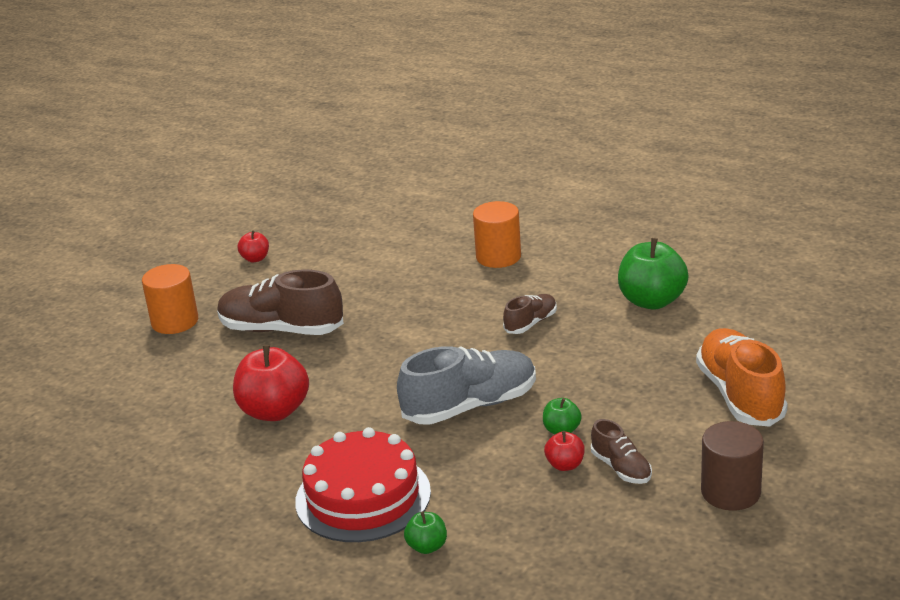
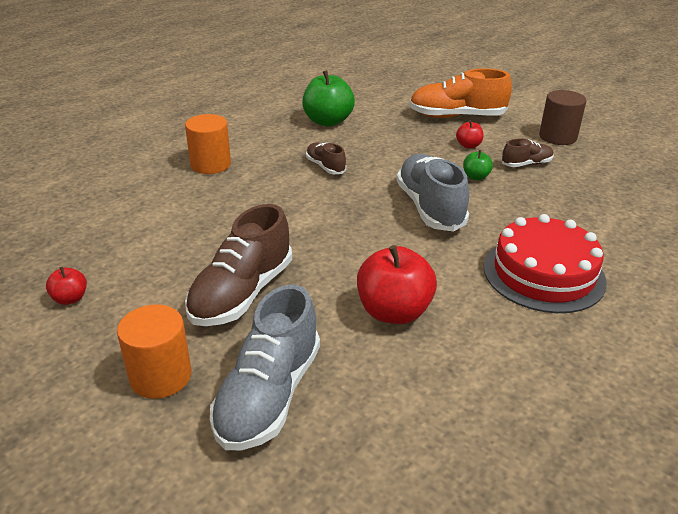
camera: 80 degrees left, 5 degrees up
green apple [404,511,447,554] -> none
red apple [544,431,585,471] -> red apple moved to [456,120,483,148]
none -> grey shoe [210,285,320,450]

